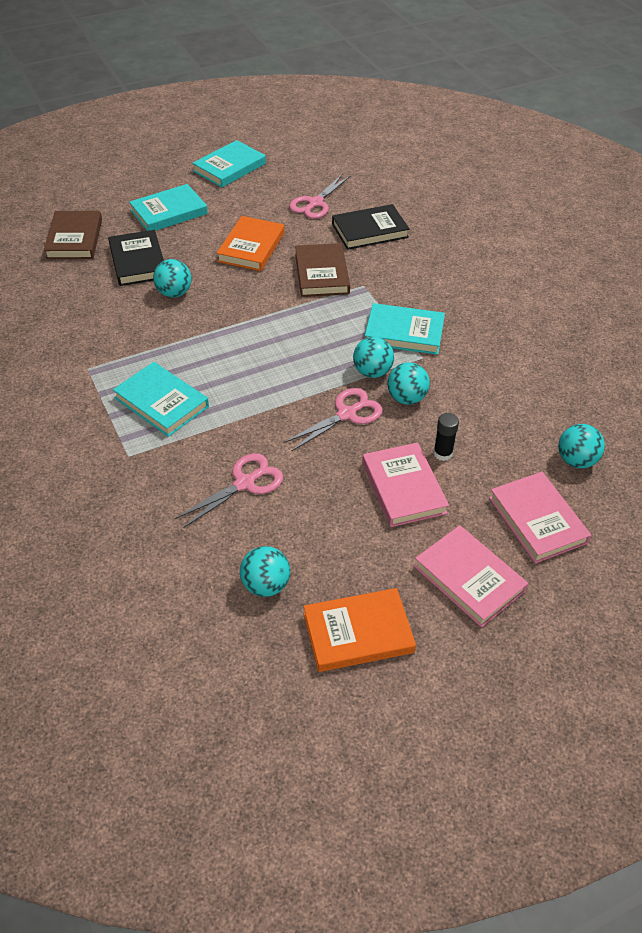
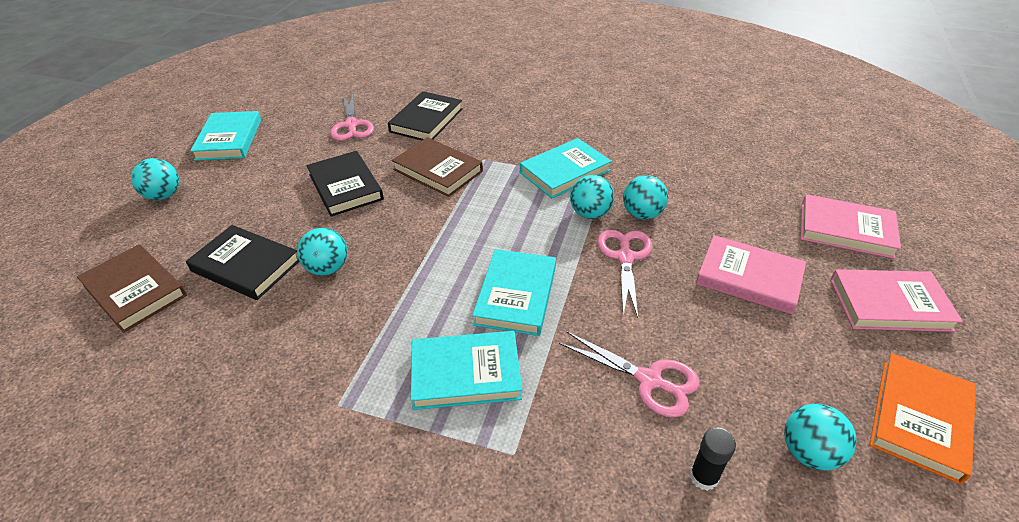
camera: 45 degrees left, 5 degrees down
turquoise book [129,184,208,231] -> turquoise book moved to [472,249,556,336]
pink scissors [175,453,283,528] -> pink scissors turned 120 degrees clockwise [559,331,700,418]
orange book [217,216,285,271] -> black book [307,151,384,217]
black glue stick [433,413,459,461] -> black glue stick moved to [690,427,736,491]
turquoise ball [558,424,605,468] -> turquoise ball moved to [131,158,179,200]

